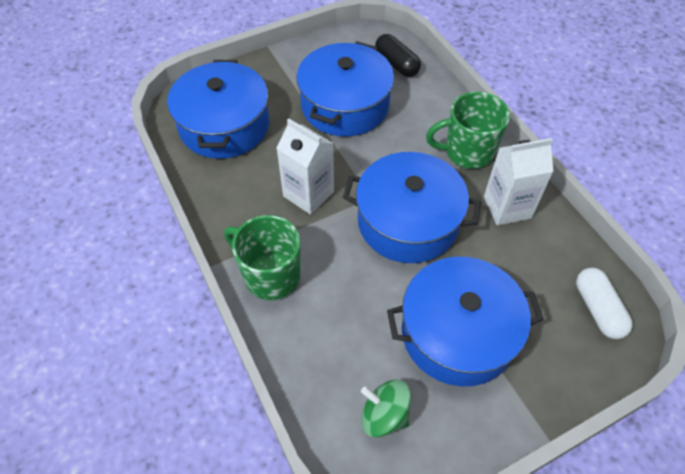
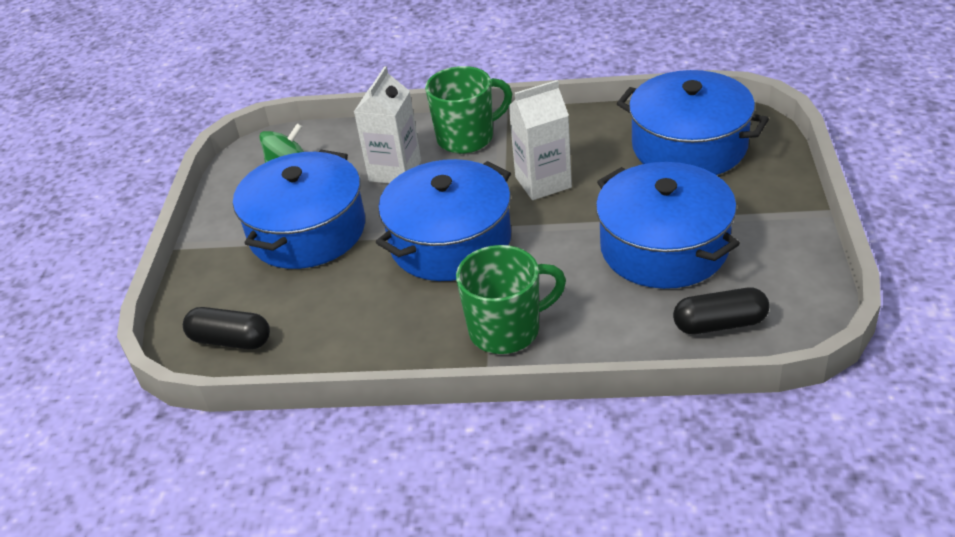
camera: 125 degrees right, 15 degrees down
green mug [426,92,510,169] -> green mug turned 45 degrees clockwise [456,245,566,354]
white carton [484,138,554,225] -> white carton moved to [354,66,421,183]
white capsule [576,268,633,339] -> black capsule [183,307,270,349]

